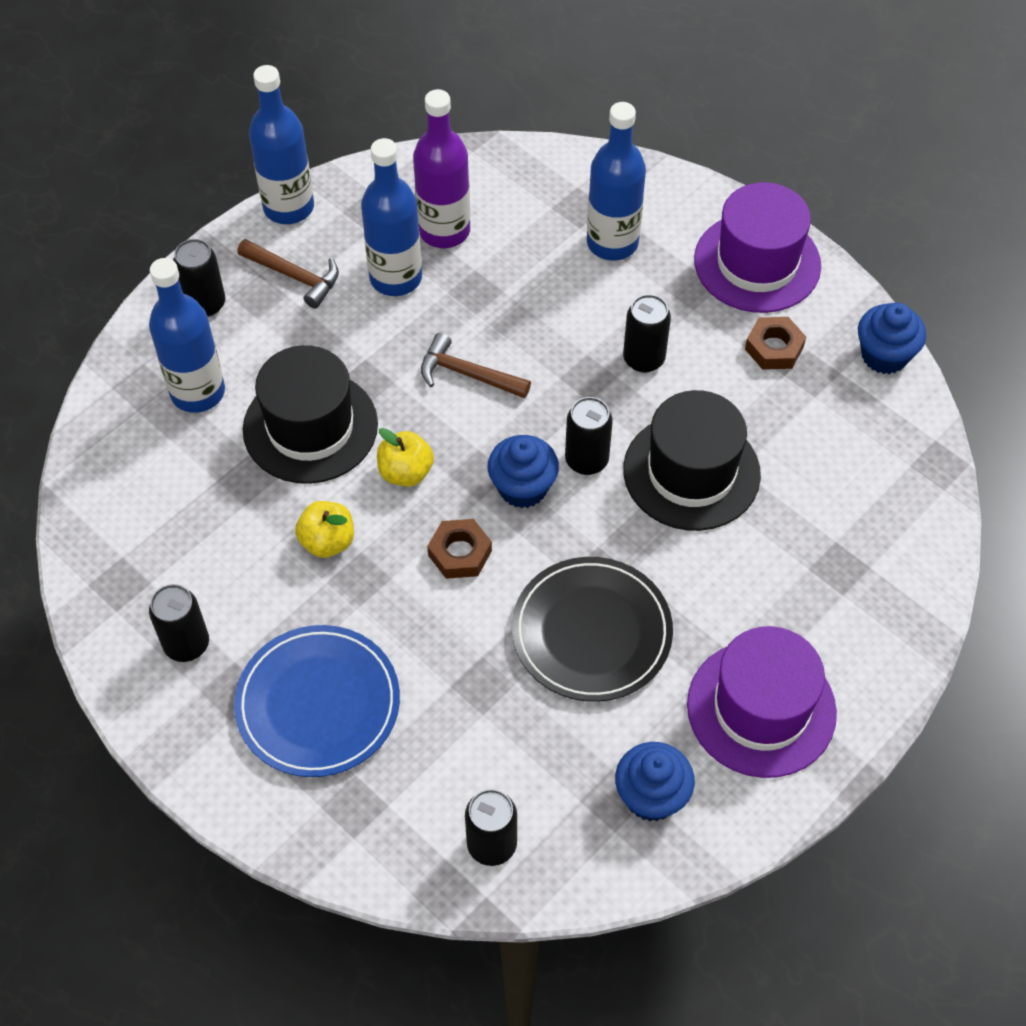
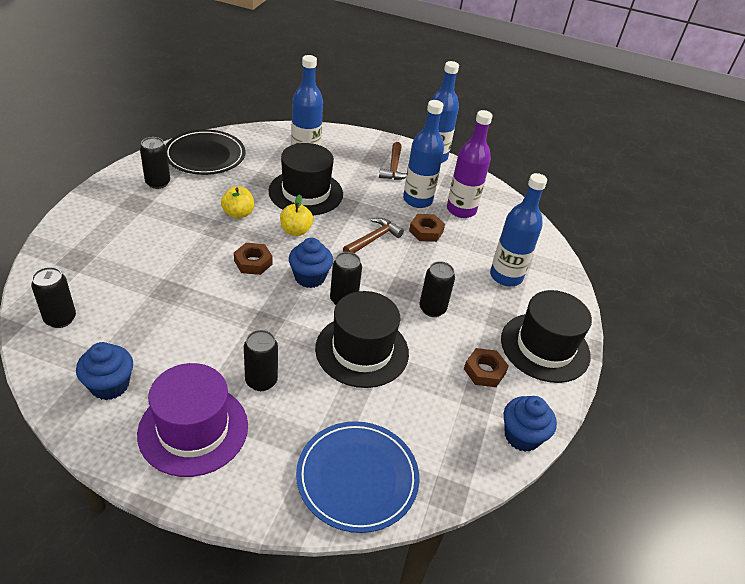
camera: 60 degrees right, 15 degrees down
black can [173,239,225,317] -> black can moved to [244,330,278,391]
blue plate [234,625,400,777] -> blue plate moved to [296,421,419,533]
brown hammer [421,333,531,399] -> brown hammer turned 45 degrees clockwise [343,218,404,253]
black plate [512,557,673,702] -> black plate moved to [165,129,245,175]
purple hat [694,182,821,313] -> black hat [501,290,592,383]
none -> brown nut [409,214,445,242]

